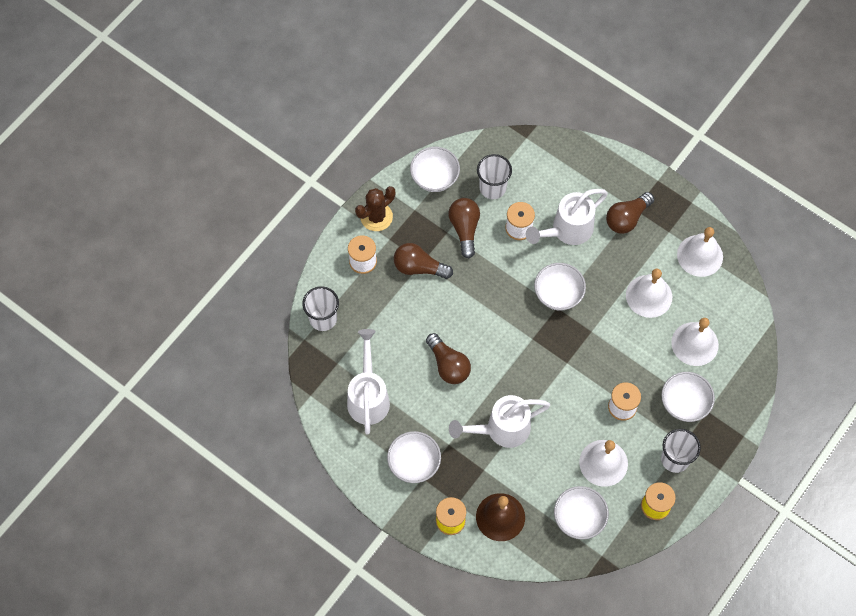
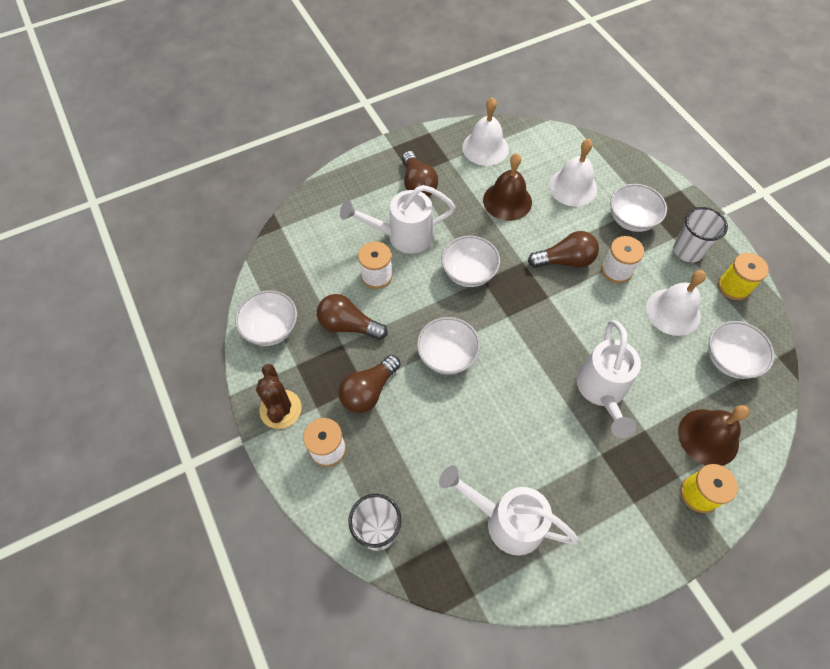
camera: 65 degrees left, 5 degrees down
white bowl [387,431,441,483] -> white bowl moved to [417,317,480,375]
brown light bulb [426,333,471,384] -> brown light bulb moved to [528,231,599,268]
white cup [477,154,512,199] -> none
white watering can [526,189,608,245] -> white watering can turned 90 degrees clockwise [340,185,455,254]
white bell [626,269,672,318] -> brown bell [483,153,532,221]

